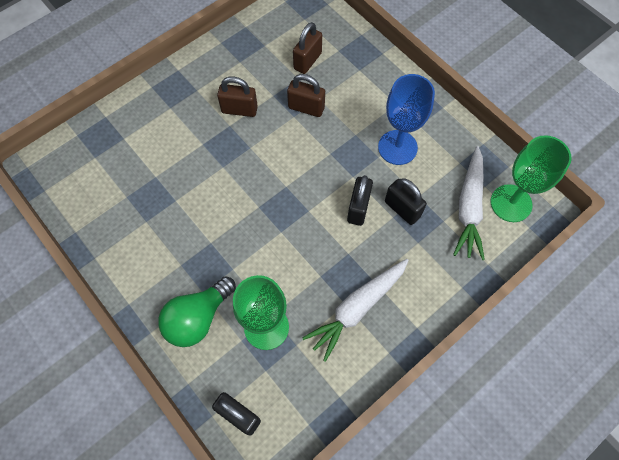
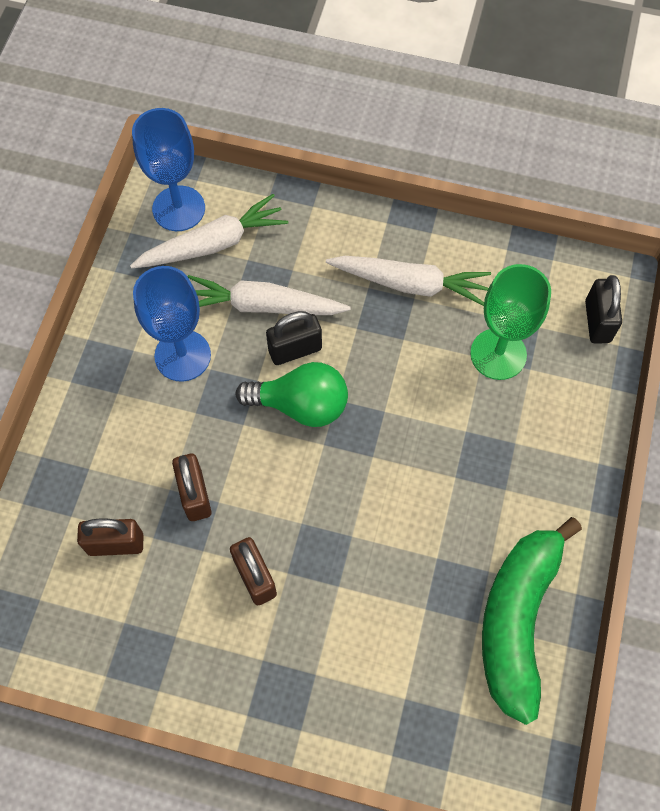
camera: 125 degrees left, 0 degrees up
green light bulb [158,276,236,347] -> green light bulb moved to [235,362,348,427]
black padlock [385,178,427,225] -> white carrot [187,275,351,315]
green goblet [491,135,572,222] -> blue goblet [132,108,205,231]
none -> green banana [482,517,582,725]

